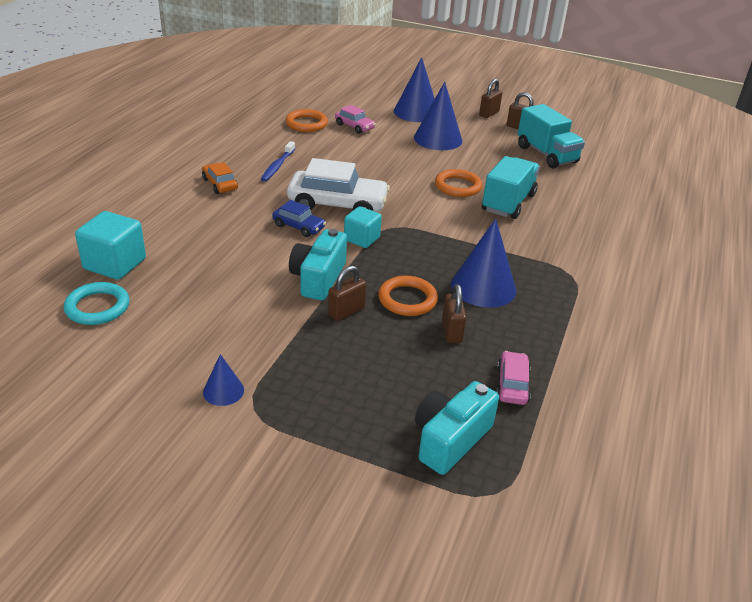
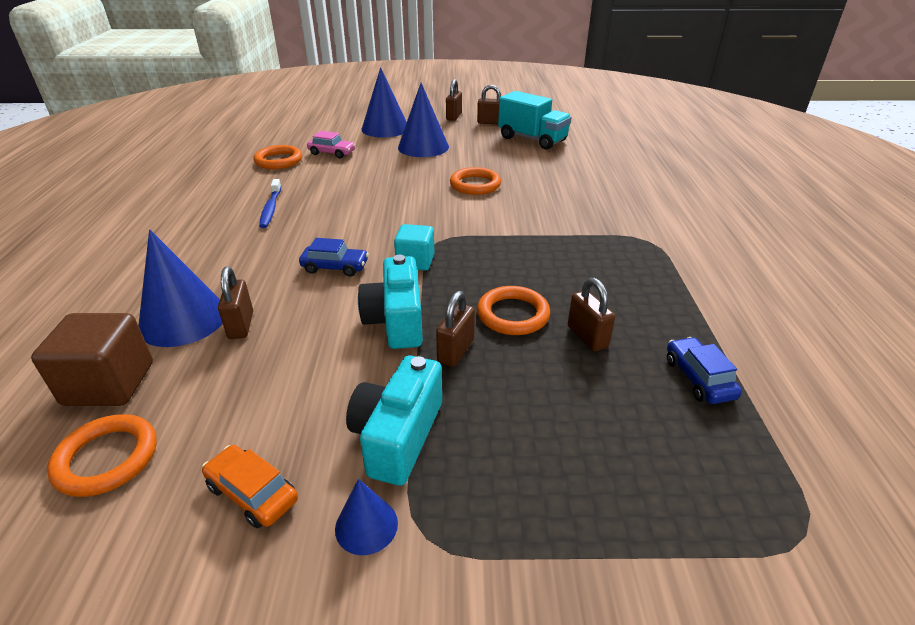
camera: 20 degrees left, 0 degrees up
turquoise ring [64,282,129,325] -> orange ring [47,414,157,497]
turquoise cube [75,211,146,280] -> brown cube [31,313,153,406]
orange car [202,162,238,194] -> orange car moved to [202,445,298,529]
white car [287,158,390,212] -> none
turquoise camera [415,381,499,475] -> turquoise camera moved to [346,355,442,486]
blue cone [451,219,517,308] -> blue cone moved to [138,230,223,347]
turquoise truck [482,156,540,219] -> none
pink car [496,351,531,405] -> blue car [667,337,742,404]
none -> brown padlock [218,267,253,339]

